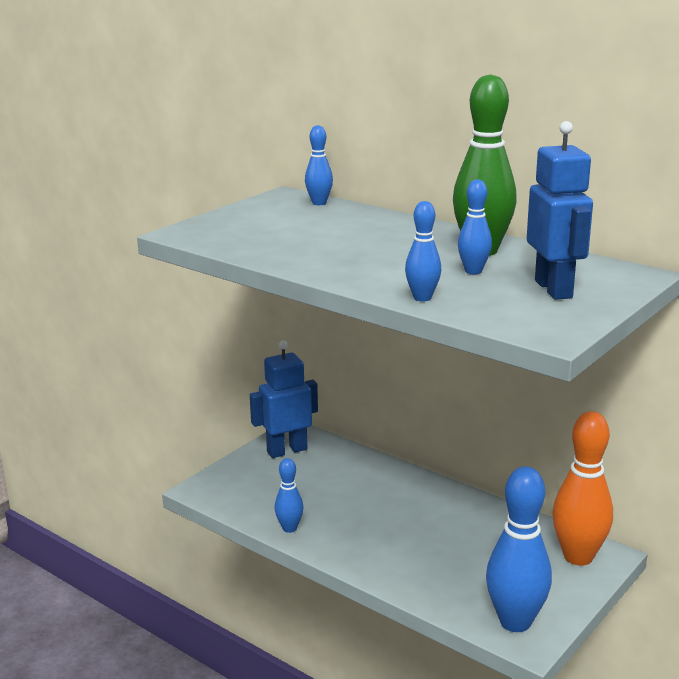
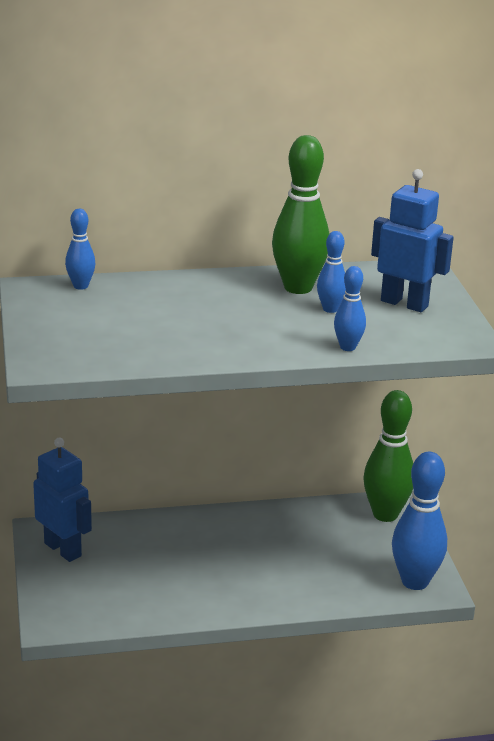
camera: 50 degrees left, 5 degrees up
blue robot [250,340,318,458] -> blue robot turned 120 degrees clockwise [33,438,92,562]
blue bowling pin [275,458,304,533] -> none
orange bowling pin [552,411,613,566] -> green bowling pin [363,390,413,522]

